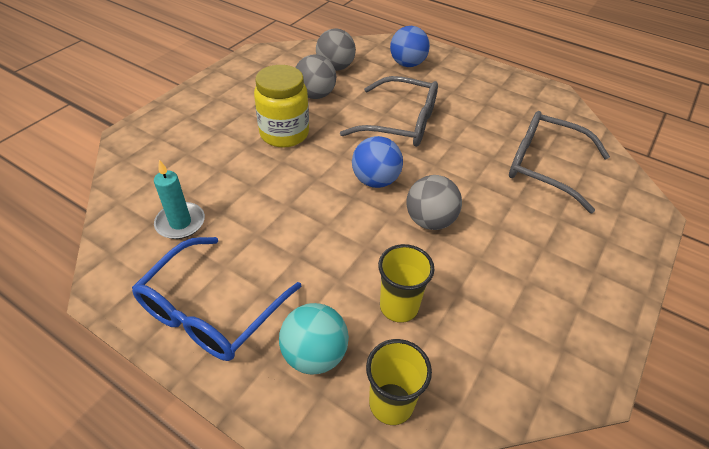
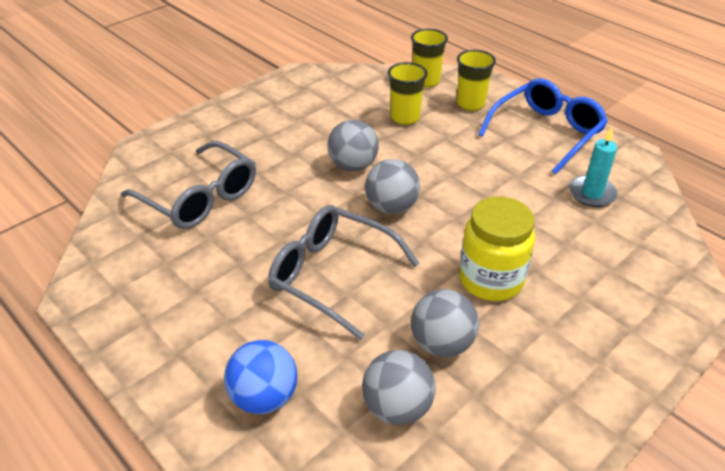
camera: 165 degrees left, 5 degrees down
turquoise ball [279,303,349,375] -> yellow cup [457,50,496,111]
blue ball [352,136,403,188] -> grey ball [365,159,420,214]

